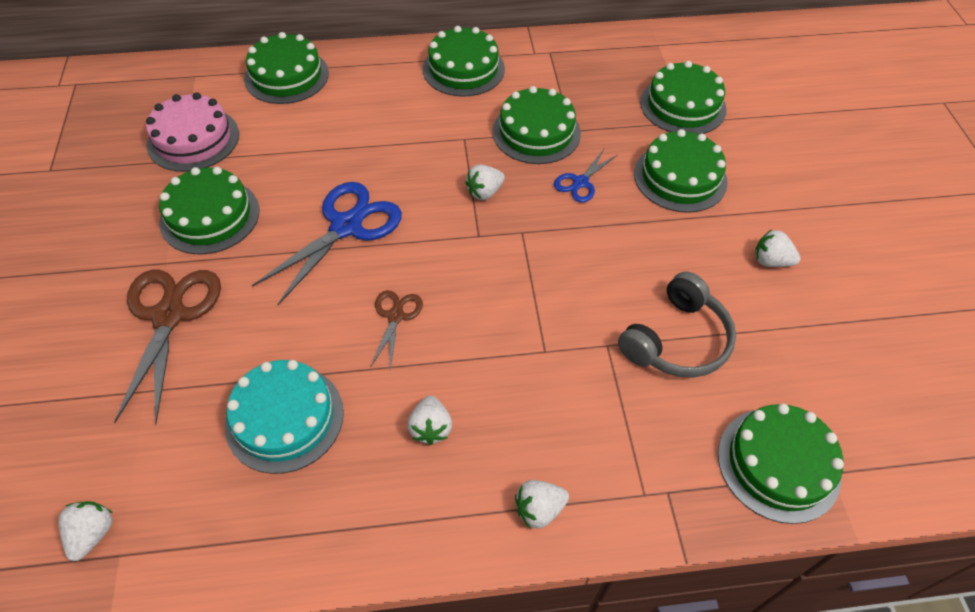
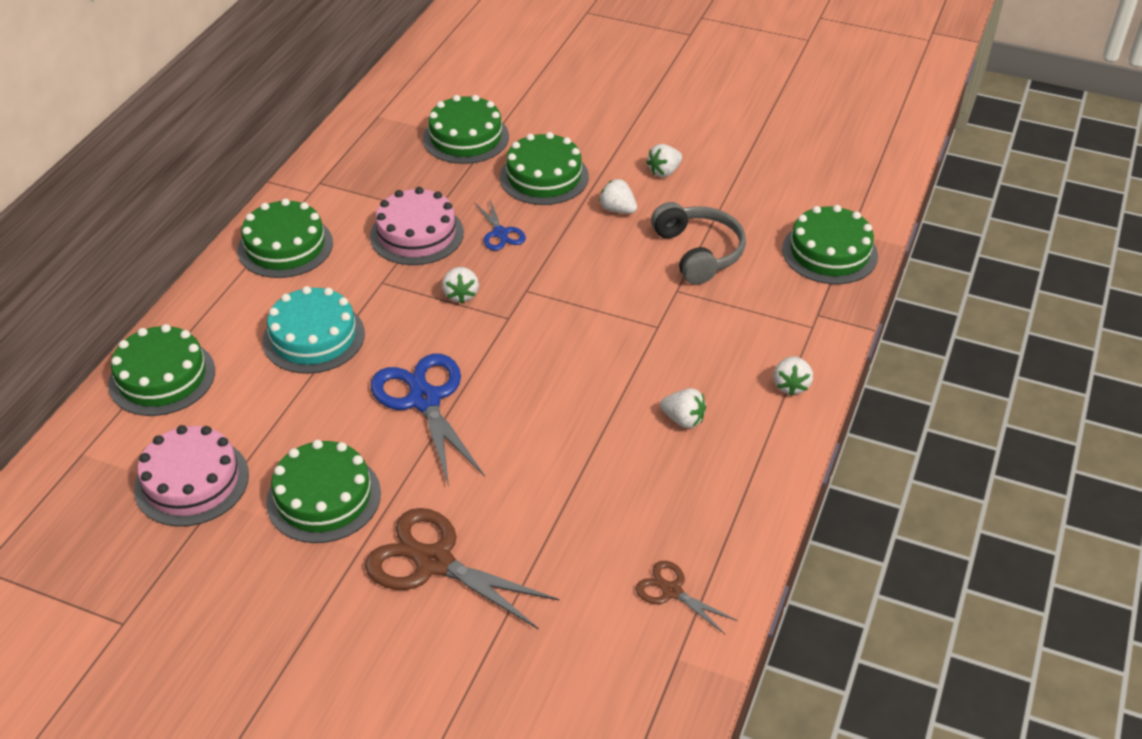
camera: 60 degrees left, 10 degrees down
white strawberry [58,501,113,561] -> white strawberry moved to [599,179,637,214]
turquoise cake [225,360,344,474] -> turquoise cake moved to [262,286,365,374]
brown scissors [371,290,423,369] -> brown scissors moved to [635,561,737,634]
green cake [492,86,581,164] -> pink cake [370,187,464,265]

